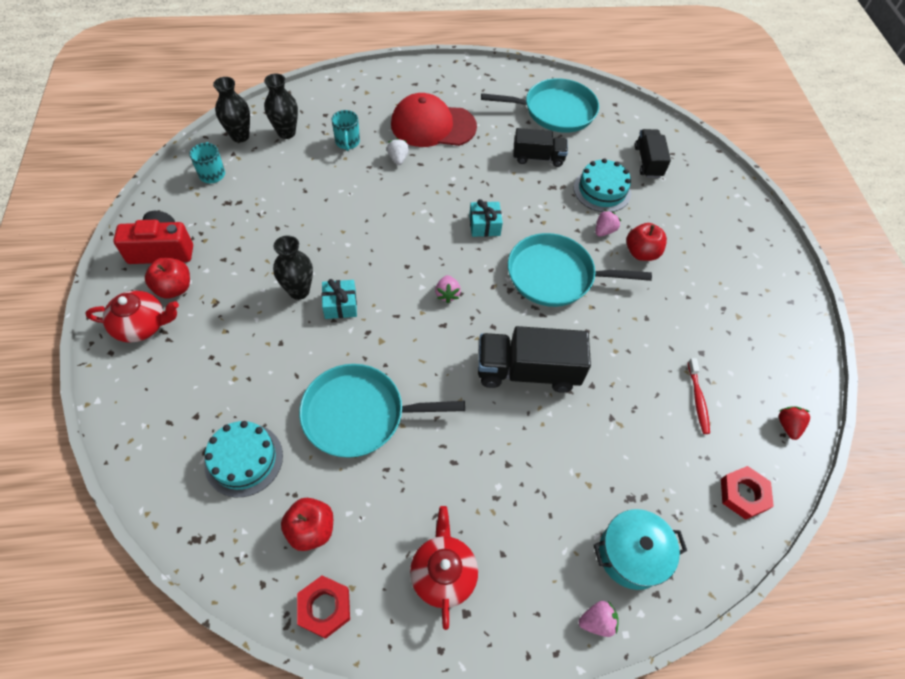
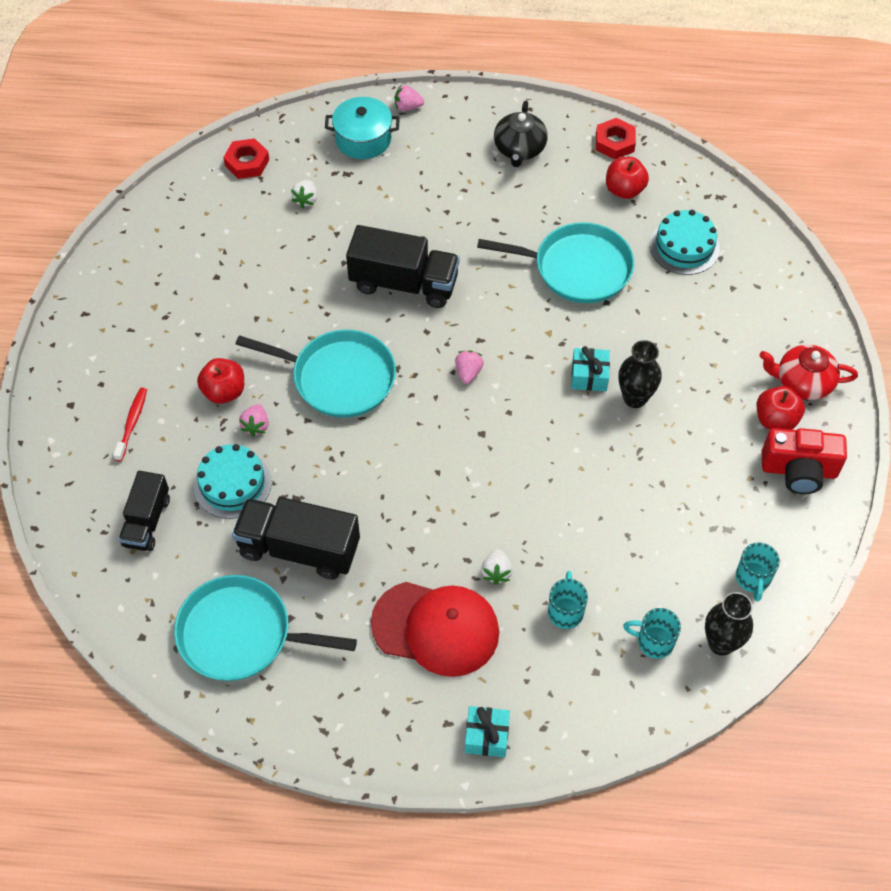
camera: 165 degrees left, 0 degrees up
black vase [264,74,298,139] -> turquoise mug [623,608,681,659]
red teapot [410,506,478,630] -> black teapot [494,100,548,167]
turquoise gift [469,199,503,237] -> turquoise gift moved to [465,706,510,757]
black truck [513,128,568,167] -> black truck [232,497,360,580], size x1.59
pink strawberry [596,210,621,237] -> pink strawberry turned 45 degrees counterclockwise [239,404,269,437]
red toothbrush [688,358,710,434] -> red toothbrush moved to [113,388,147,461]
red strawberry [779,406,810,440] -> none
none -> white strawberry [291,180,317,208]

